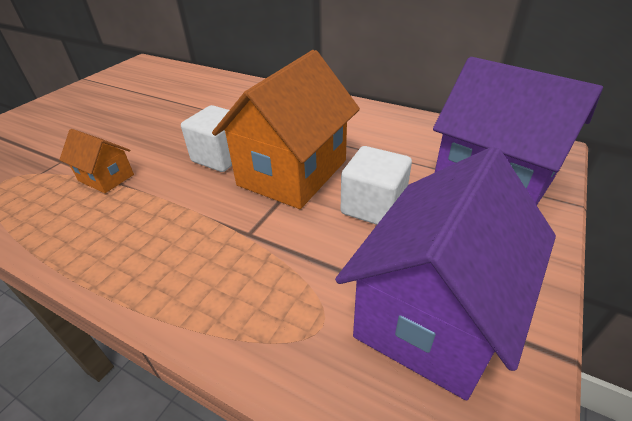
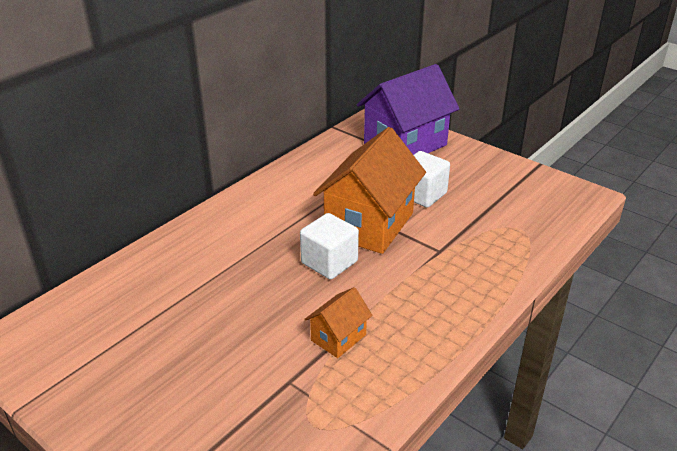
camera: 80 degrees left, 5 degrees down
orange house [212,50,360,209] -> orange house turned 75 degrees clockwise [313,127,426,254]
purple house [335,147,556,400] -> none

